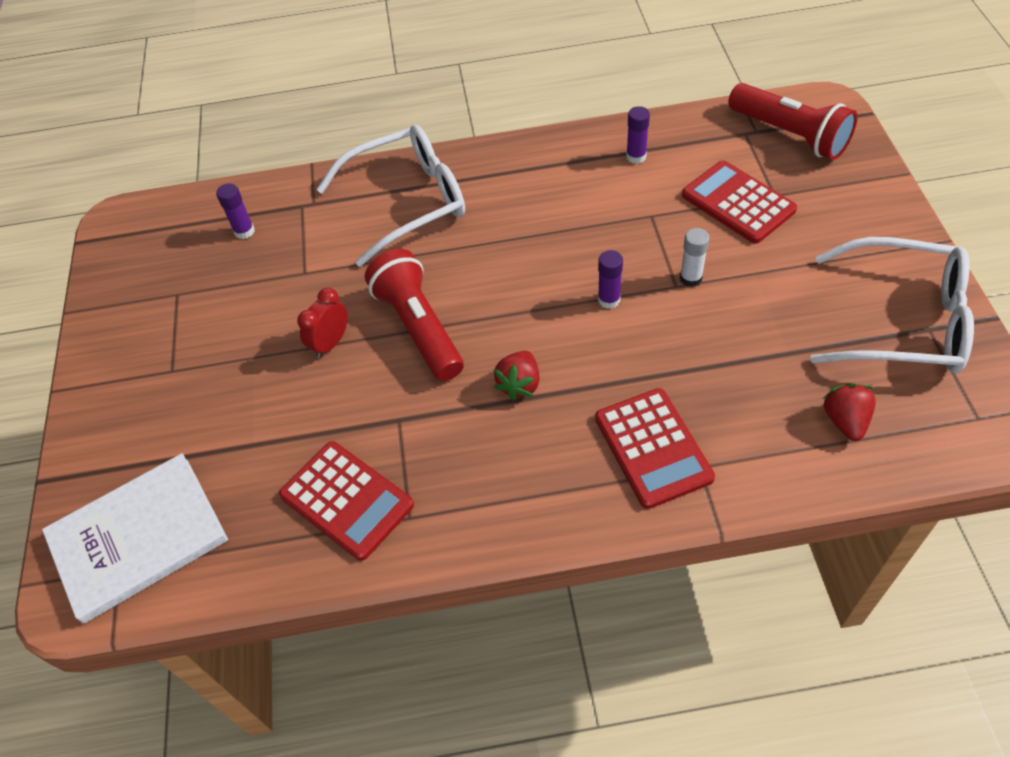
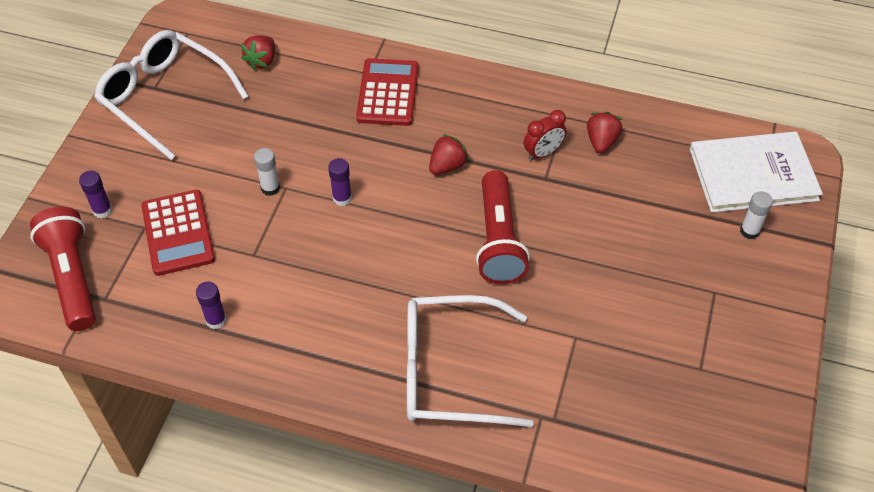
camera: 160 degrees left, 0 degrees up
purple glue stick [216,183,255,239] -> purple glue stick moved to [79,171,112,218]
red calculator [279,441,414,561] -> red strawberry [587,112,623,153]
red clock [297,288,348,358] -> red clock moved to [524,110,567,160]
none -> white glue stick [740,191,773,239]

